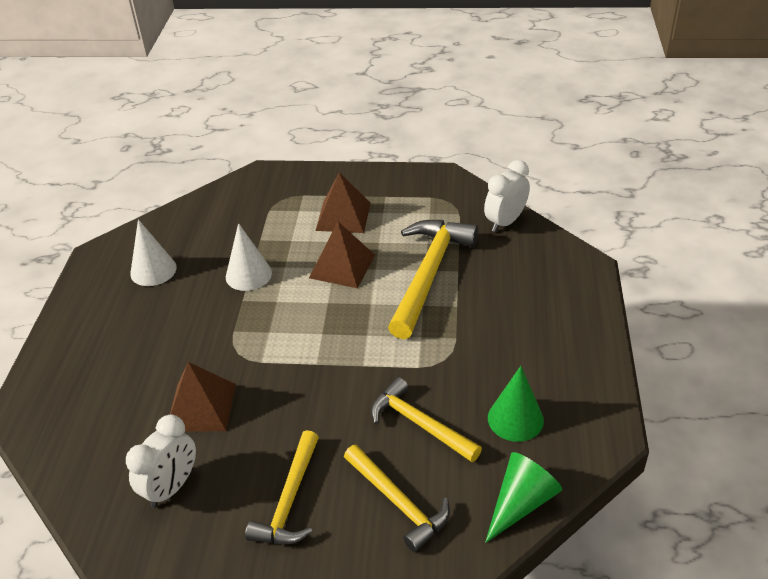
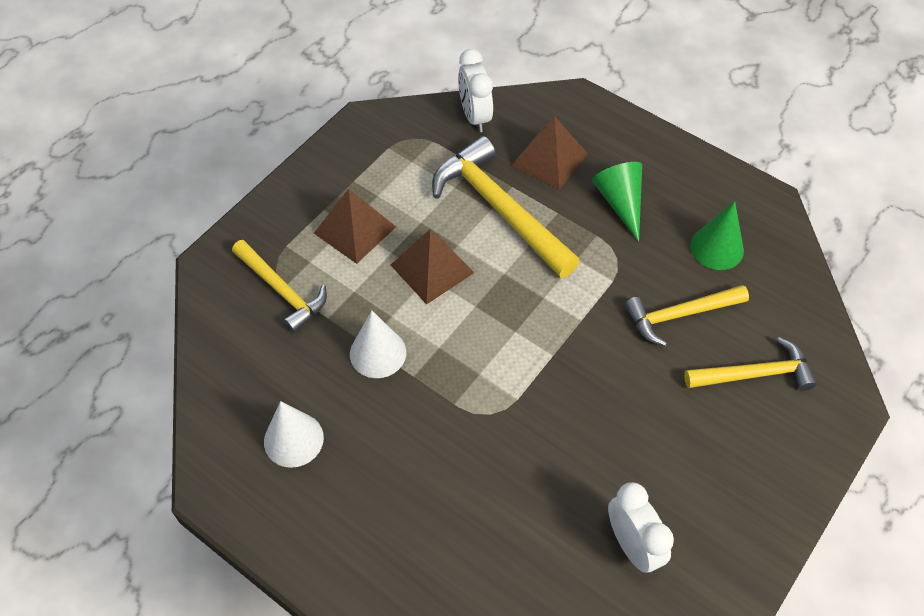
camera: 60 degrees left, 15 degrees up
brown pyramid [170,362,236,431] -> brown pyramid moved to [511,116,588,190]
yellow hammer [245,430,319,544] -> yellow hammer moved to [232,240,327,333]
green cone [485,452,562,543] -> green cone moved to [592,162,642,242]

